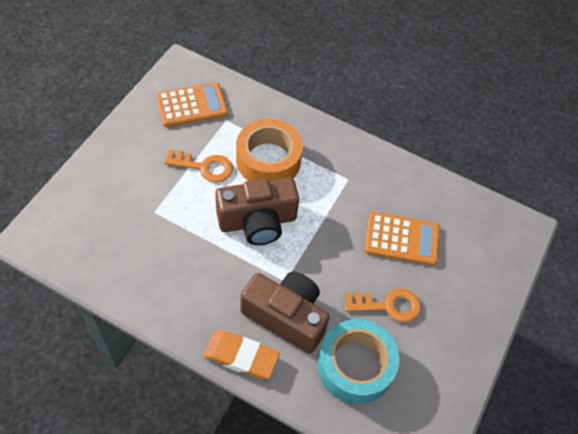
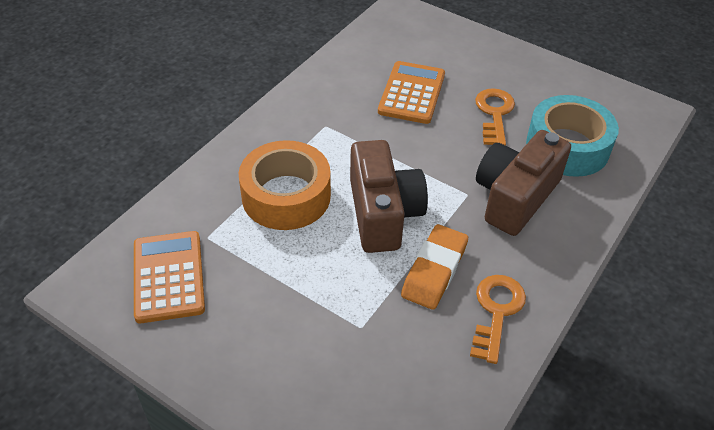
camera: 80 degrees left, 10 degrees down
orange key [164,149,233,183] -> orange key moved to [470,275,526,364]
orange eraser [203,331,280,379] -> orange eraser moved to [401,224,468,310]

